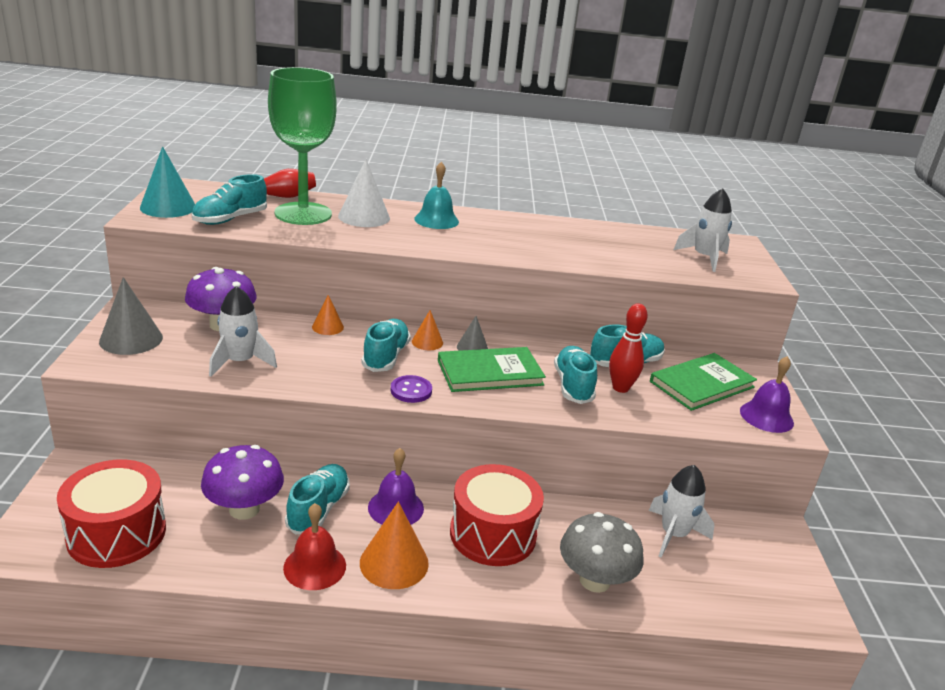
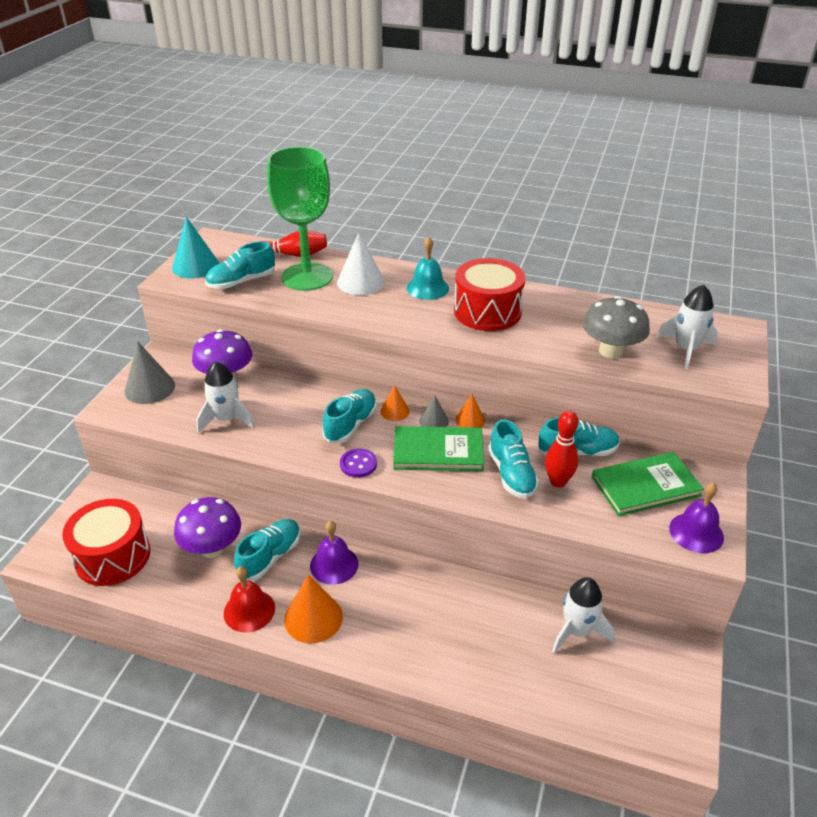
camera: 20 degrees right, 10 degrees up
orange cone [312,295,344,335] -> orange cone moved to [456,394,485,428]
red drum [450,464,544,566] -> red drum moved to [454,258,525,331]
turquoise shoe [554,346,597,404] -> turquoise shoe turned 150 degrees clockwise [488,419,539,498]
grey mushroom [560,512,643,593] -> grey mushroom moved to [583,296,650,359]

